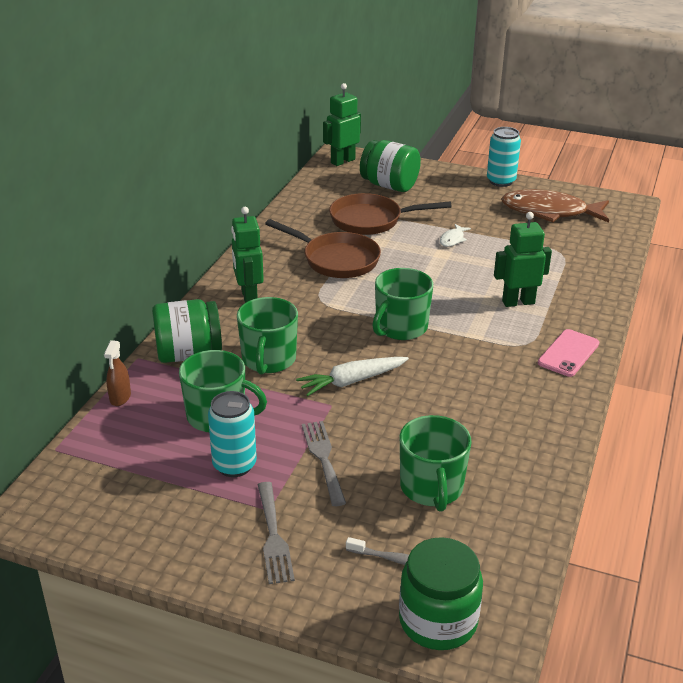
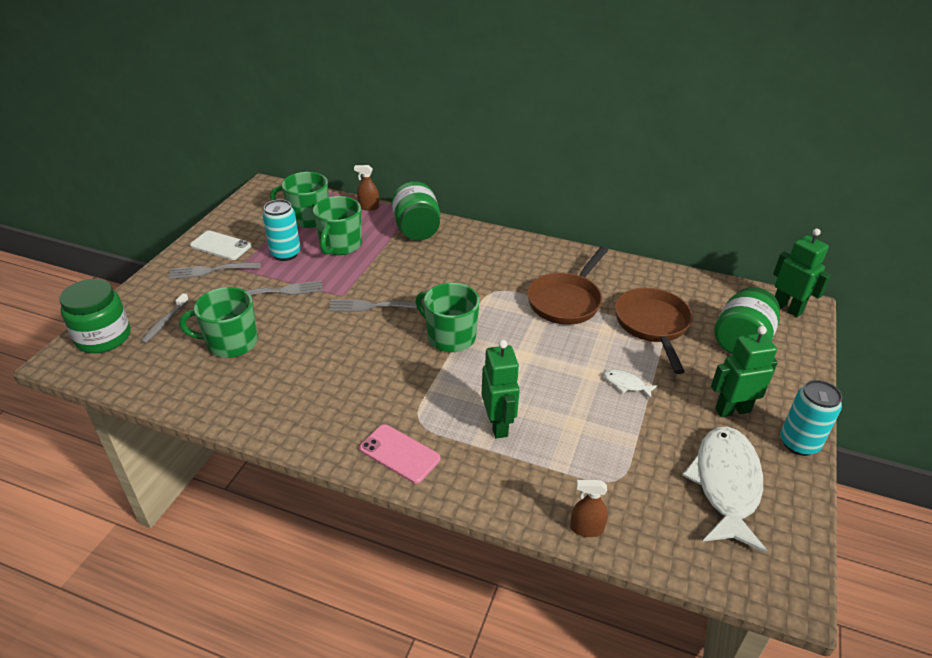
camera: 90 degrees right, 5 degrees up
green robot [231,207,264,303] -> green robot moved to [711,326,778,417]
green mug [237,297,298,375] -> green mug moved to [270,172,329,228]
white carrot [296,357,409,396] -> grey fork [329,299,424,312]
brown fish [501,189,609,223] -> white fish [682,427,767,553]
none -> white phone [190,231,251,260]
none -> brown spray bottle [570,480,608,537]

